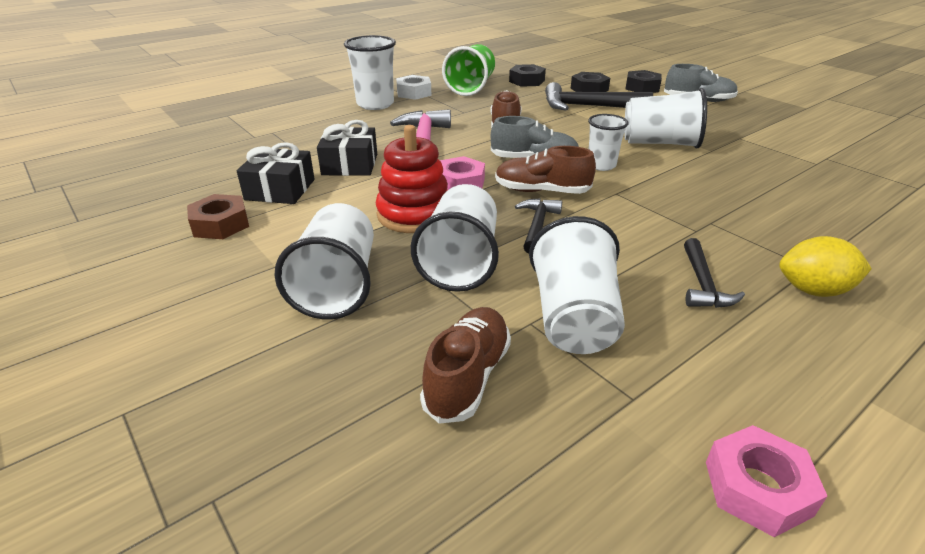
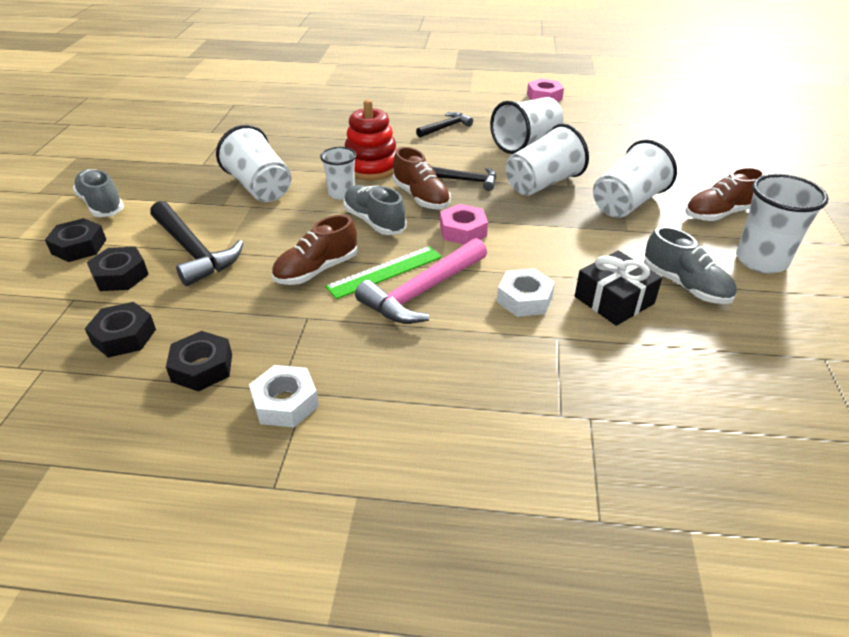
camera: 135 degrees left, 5 degrees up
brown nut [187,194,249,239] -> grey shoe [644,226,737,304]
black gift [317,120,377,176] -> white nut [497,268,555,317]
white cup [344,35,396,110] -> white cup moved to [736,174,829,273]
red stacking toy [376,125,448,233] -> red stacking toy moved to [345,99,397,181]
brown shoe [420,307,511,424] -> brown shoe moved to [685,167,766,221]
green cup [442,44,495,96] -> black nut [166,331,232,392]
black hammer [515,198,562,254] -> black hammer turned 135 degrees counterclockwise [431,166,496,191]
yellow lemon [779,236,872,297] -> none
none -> green ruler [325,246,442,299]

